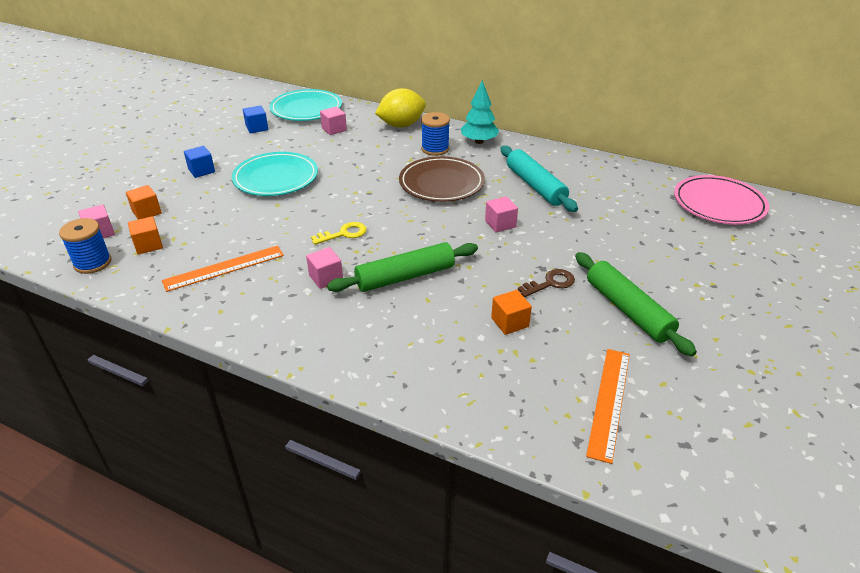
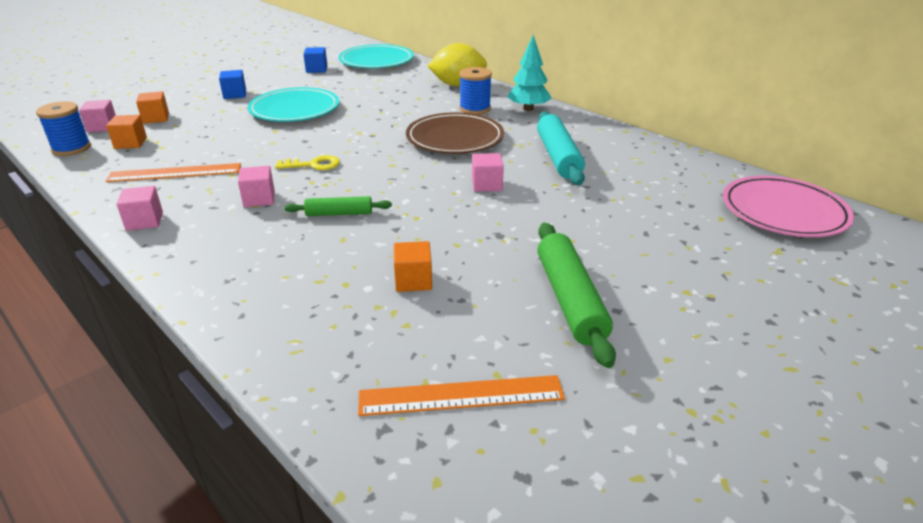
camera: 20 degrees right, 5 degrees down
pink cube [320,107,347,135] -> pink cube moved to [116,186,163,231]
green rolling pin [327,242,478,292] -> green rolling pin [284,196,392,216], size x0.57
brown key [518,269,575,297] -> none
orange ruler [586,349,630,464] -> orange ruler turned 45 degrees clockwise [358,375,565,416]

